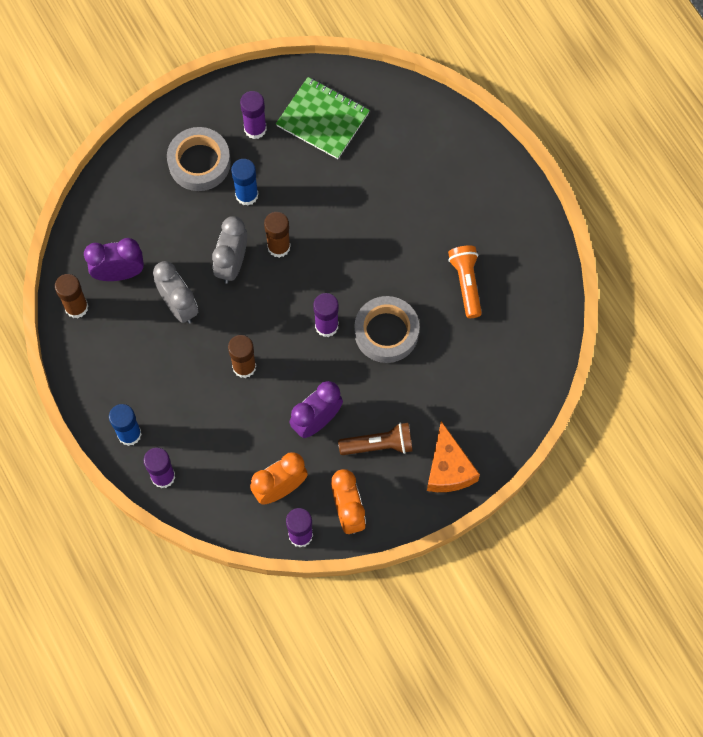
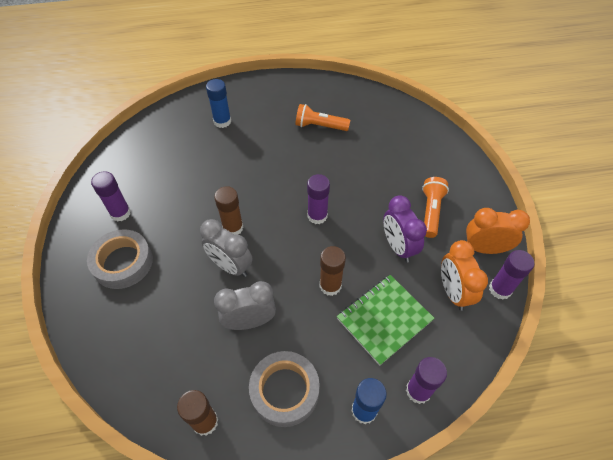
camera: 70 degrees left, 15 degrees down
purple clock [84,238,144,281] -> none
blue glue stick [231,159,259,206] -> blue glue stick moved to [206,79,231,128]
green notebook [276,77,370,159] -> green notebook moved to [337,275,435,366]
brown flashlight [338,423,413,455] -> orange flashlight [422,177,449,238]
grey tape [354,296,419,363] -> grey tape moved to [249,351,320,427]
orange cheese [427,421,480,492] -> none

